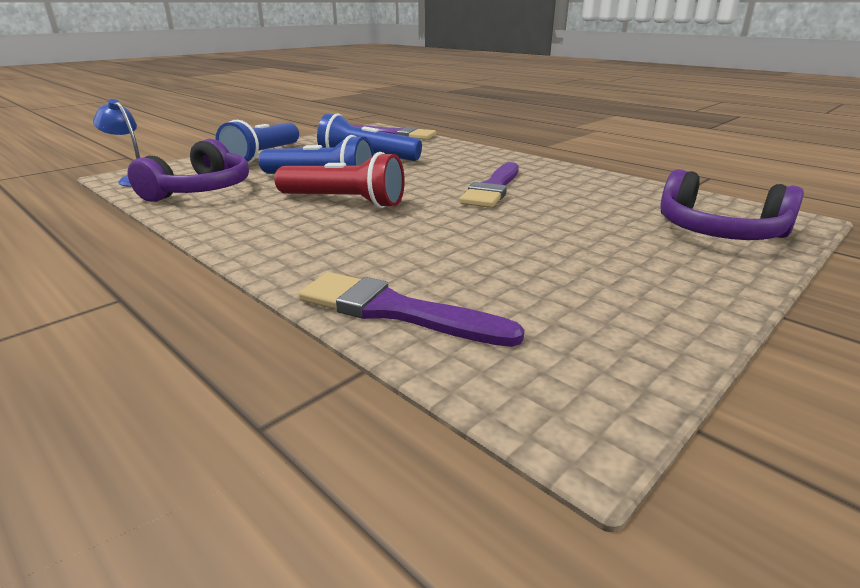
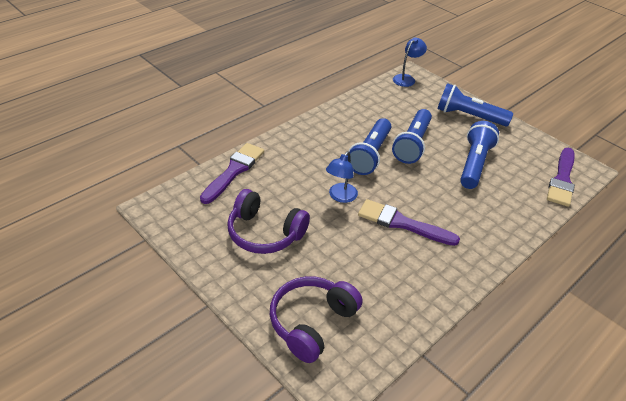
camera: 90 degrees right, 15 degrees up
purple headphones [128,139,249,202] -> purple headphones moved to [227,189,310,254]
red flashlight [274,152,405,208] -> blue flashlight [347,118,391,175]
none -> blue lamp [326,151,358,203]

